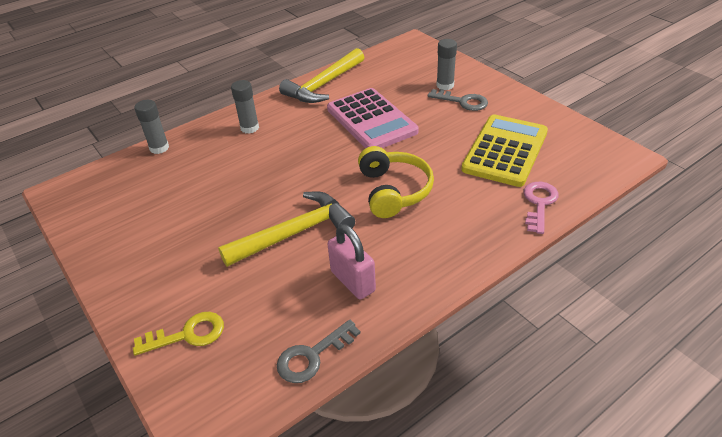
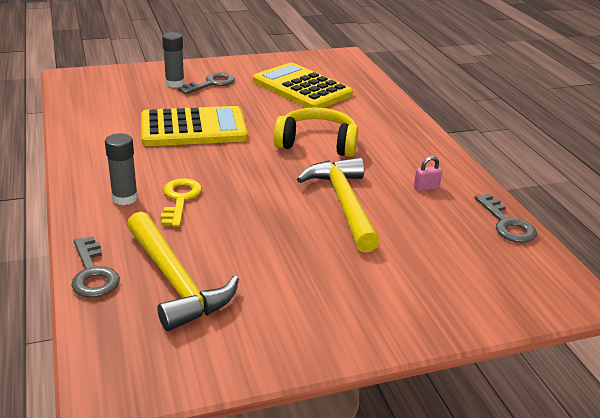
camera: 75 degrees left, 10 degrees down
yellow key [133,312,224,355] -> yellow key moved to [161,178,202,227]
grey glue stick [134,100,169,154] -> grey key [71,236,120,298]
yellow hammer [279,48,364,103] -> yellow hammer moved to [127,211,239,331]
pink calculator [327,88,419,148] -> yellow calculator [141,106,248,146]
pink padlock [327,224,376,299] -> pink padlock [414,156,442,191], size x0.50
pink key [523,182,559,234] -> none

